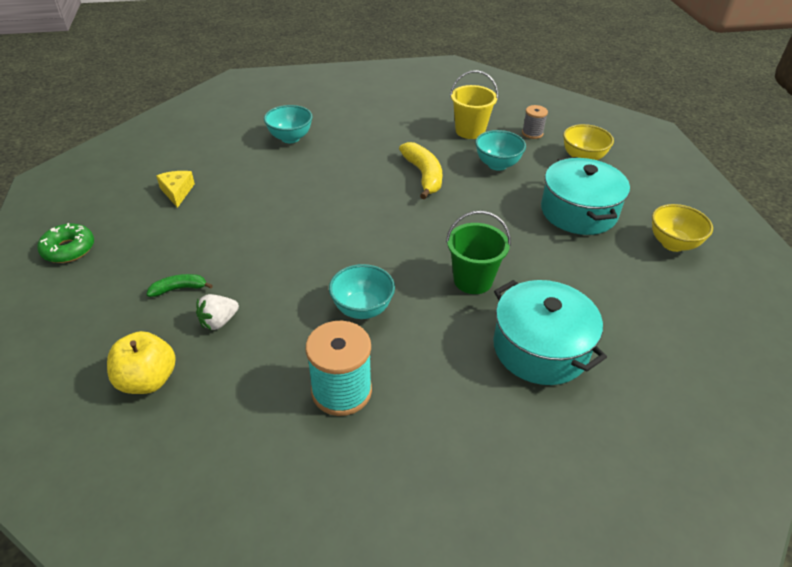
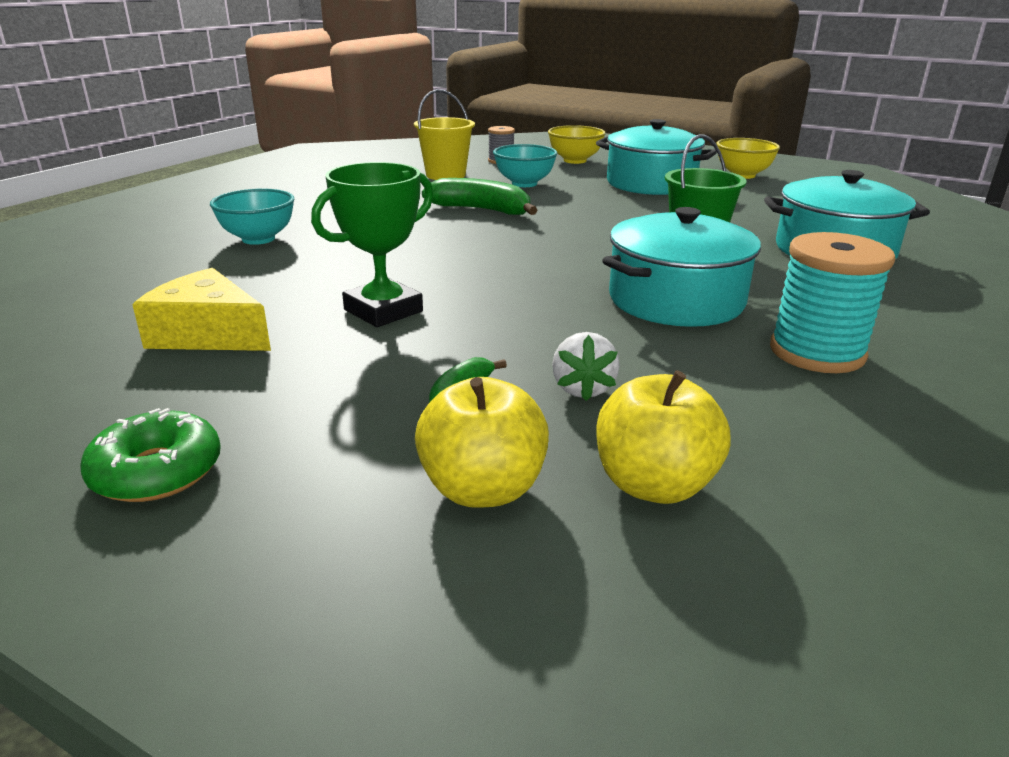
camera: 50 degrees left, 15 degrees down
yellow cheese [156,171,195,208] -> yellow cheese [132,268,271,351], size x1.51
turquoise bowl [329,264,395,319] -> turquoise pot [602,207,761,327]
yellow banana [399,142,442,199] -> green banana [422,178,537,215]
none -> green trophy [311,162,433,327]
none -> yellow apple [415,377,549,508]

